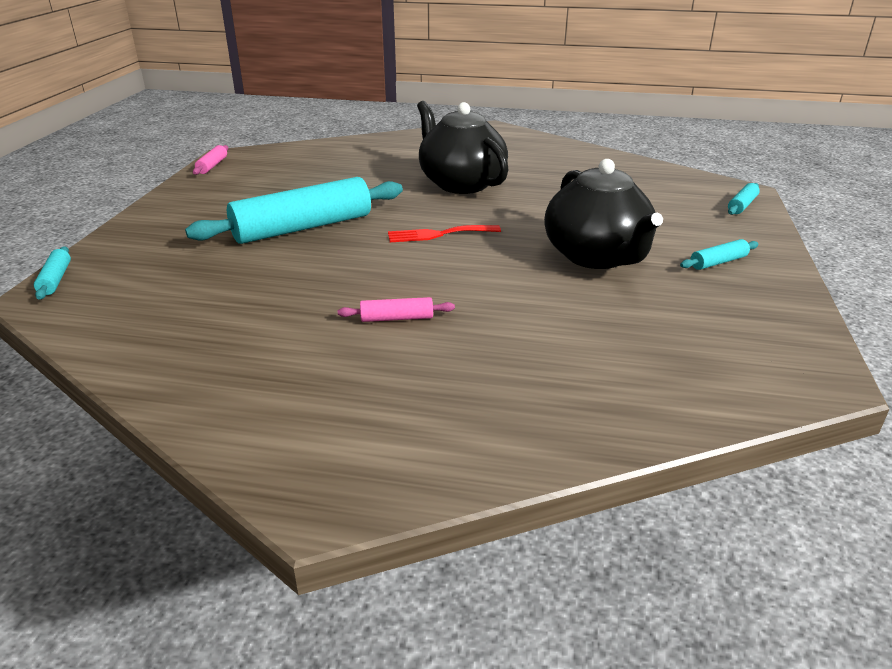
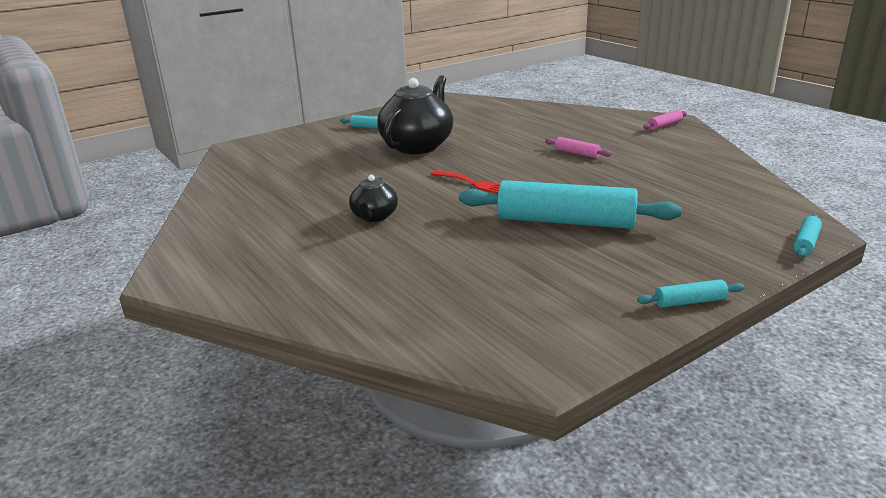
camera: 135 degrees left, 5 degrees down
pink rolling pin [193,145,228,175] -> pink rolling pin moved to [643,110,687,130]
black teapot [417,101,509,194] -> black teapot [349,175,398,222], size x0.51
turquoise rolling pin [728,183,760,215] -> turquoise rolling pin moved to [637,279,745,308]

